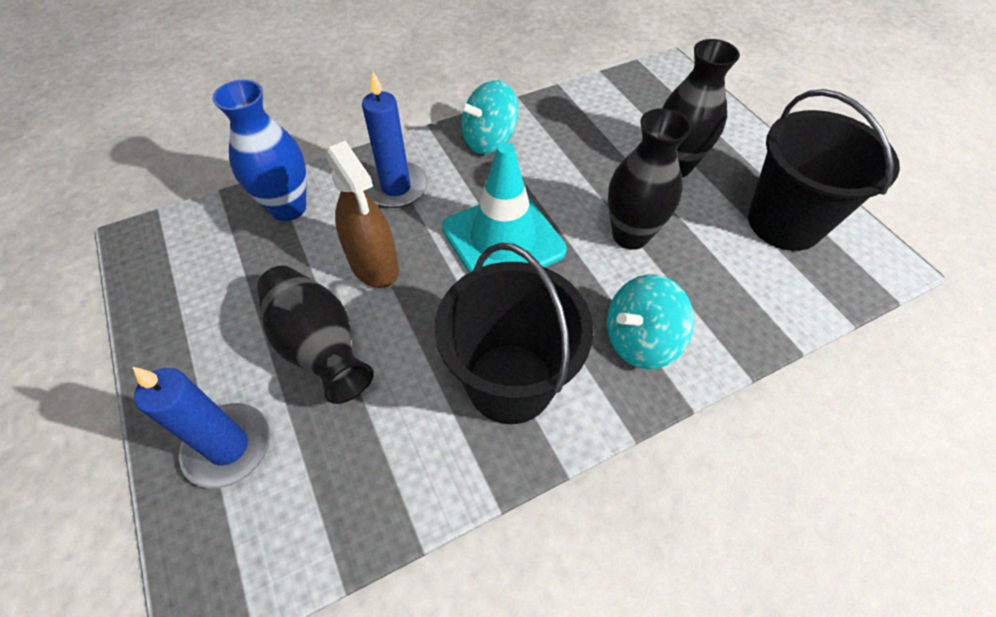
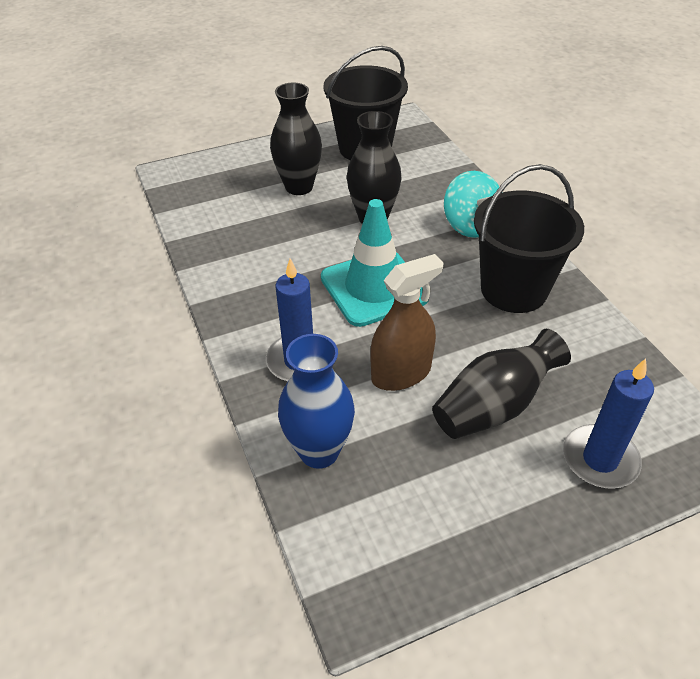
camera: 85 degrees left, 10 degrees down
turquoise spinning top [459,80,518,154] -> none

